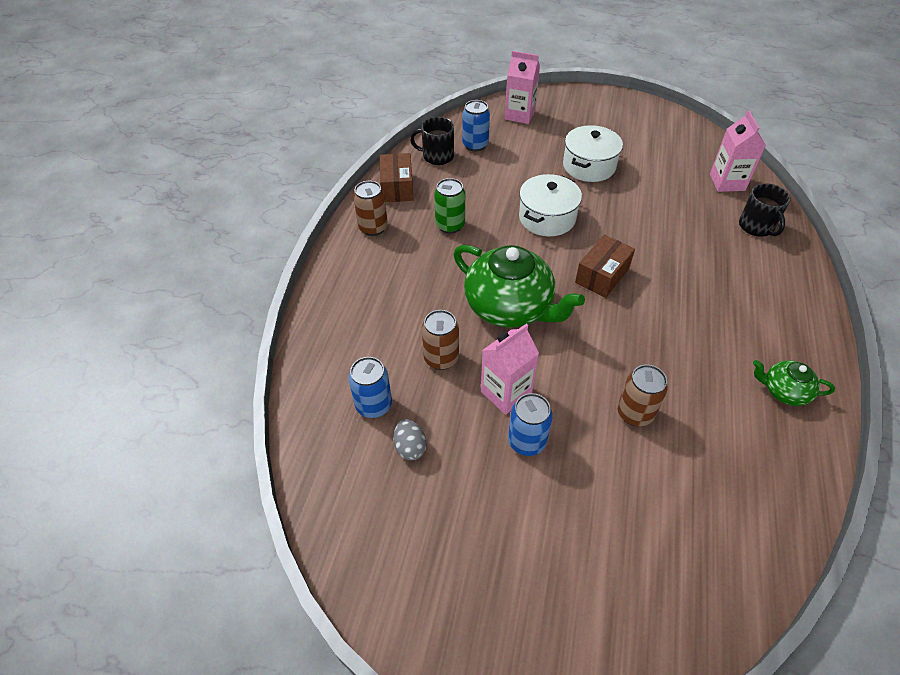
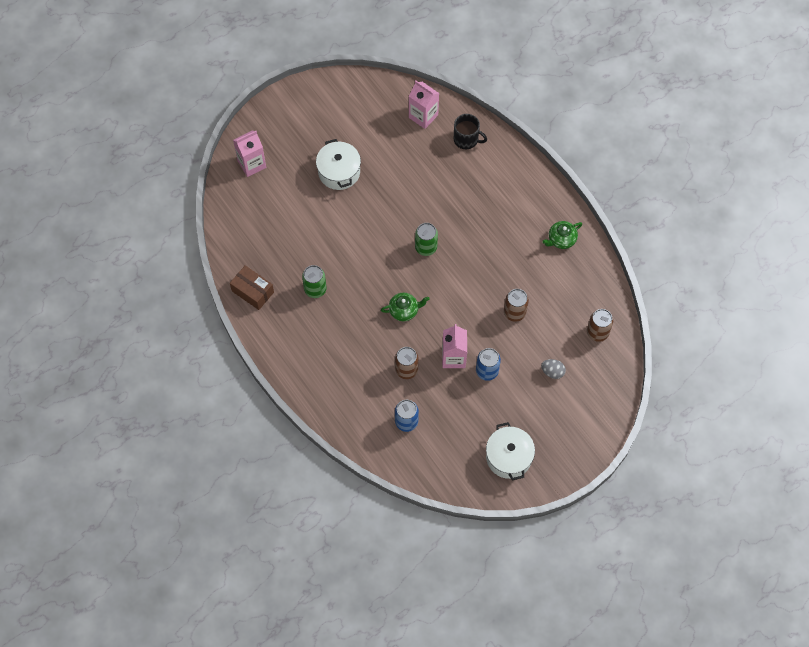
camera: 50 degrees left, 15 degrees up
brown can [353,181,388,236] -> brown can moved to [587,309,613,342]
grey egg [393,419,426,460] -> grey egg moved to [541,359,566,379]
black mug [410,117,454,165] -> none
green teapot [453,245,585,328] -> green teapot [381,293,430,321], size x0.49
blue can [462,100,490,152] -> none
white pot [519,174,582,236] -> white pot moved to [486,422,535,480]
brown box [575,235,635,298] -> green can [415,223,438,256]

